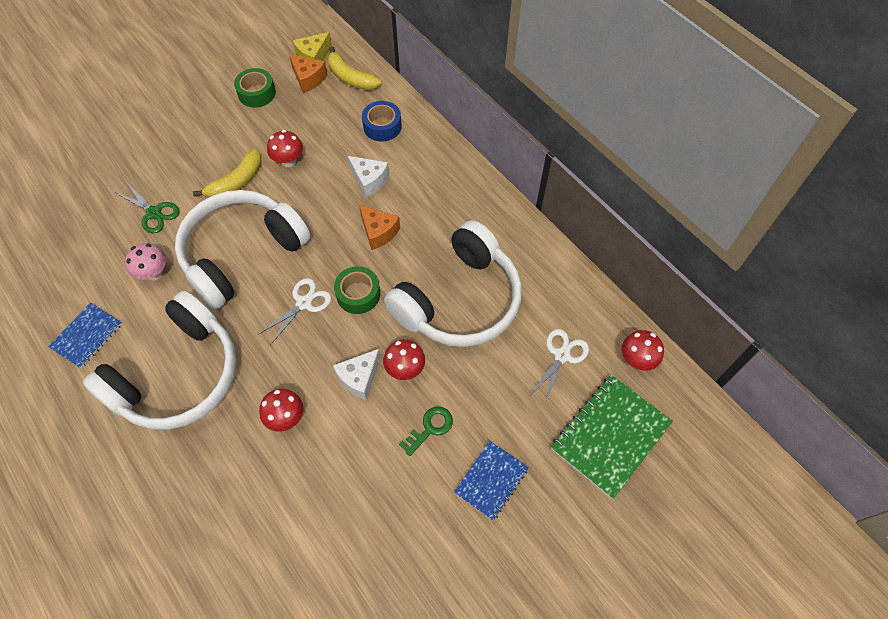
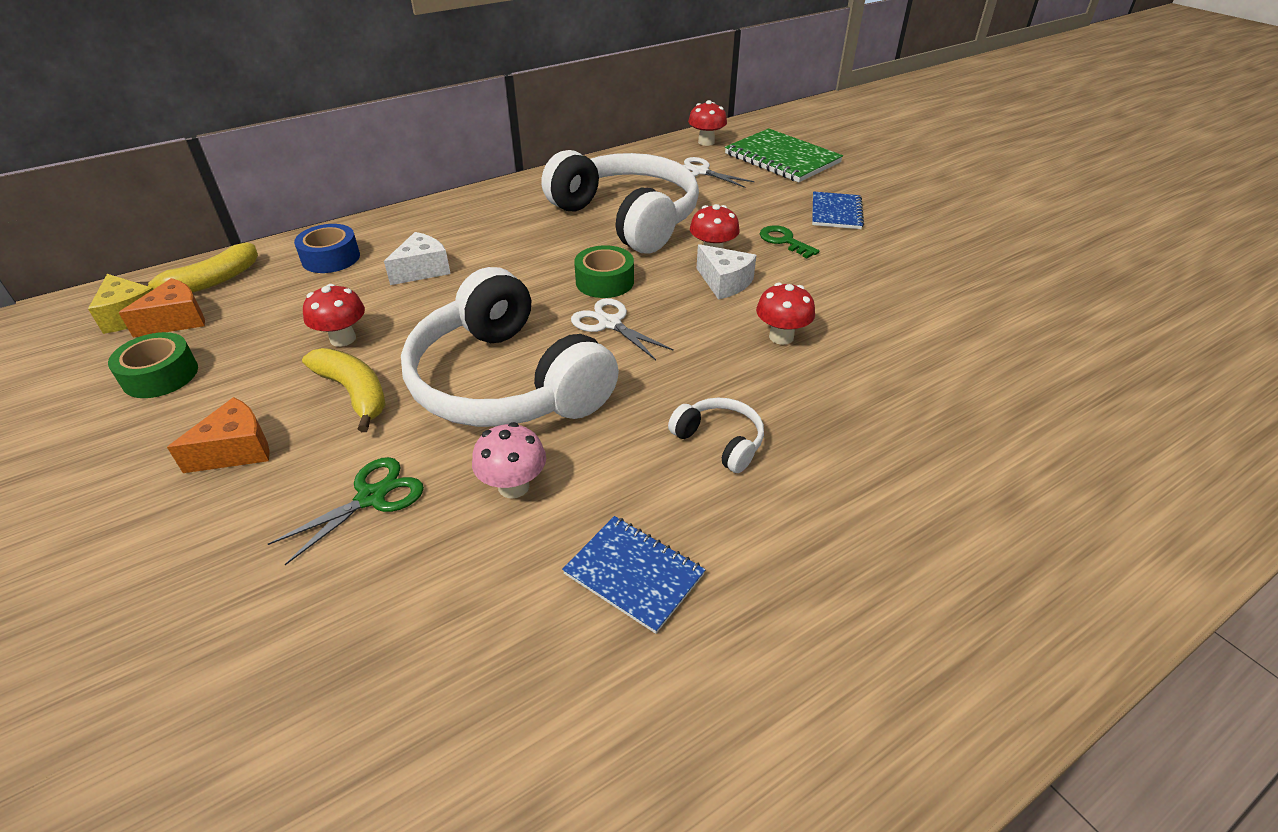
camera: 85 degrees left, 20 degrees down
white headphones [83,290,237,430] -> white headphones [668,398,764,473], size x0.41
orange cheese [359,204,400,250] -> orange cheese moved to [167,397,270,473]
blue notebook [454,441,529,520] -> blue notebook turned 60 degrees clockwise [812,191,864,229]

